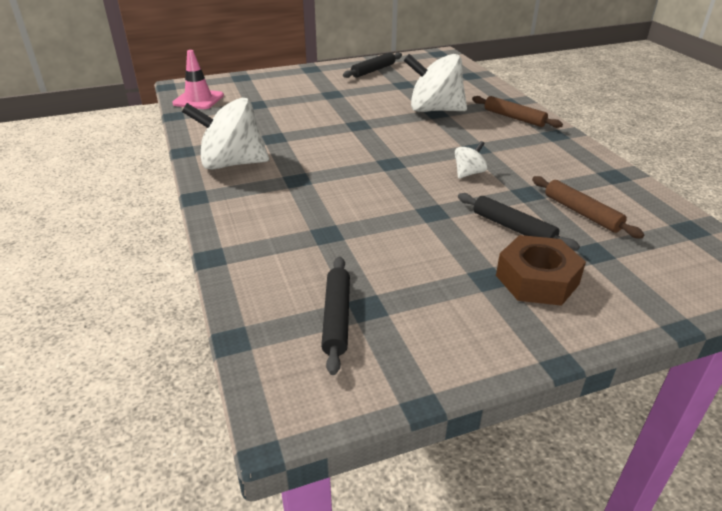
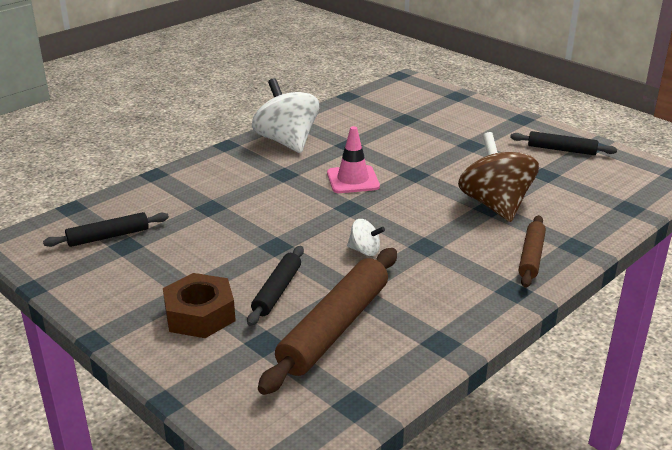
camera: 65 degrees right, 5 degrees down
pink traffic cone [172,50,224,109] -> pink traffic cone moved to [327,126,380,193]
white spinning top [404,54,467,112] -> brown spinning top [458,132,539,222]
brown rolling pin [532,176,644,239] -> brown rolling pin [258,248,397,395], size x1.77

